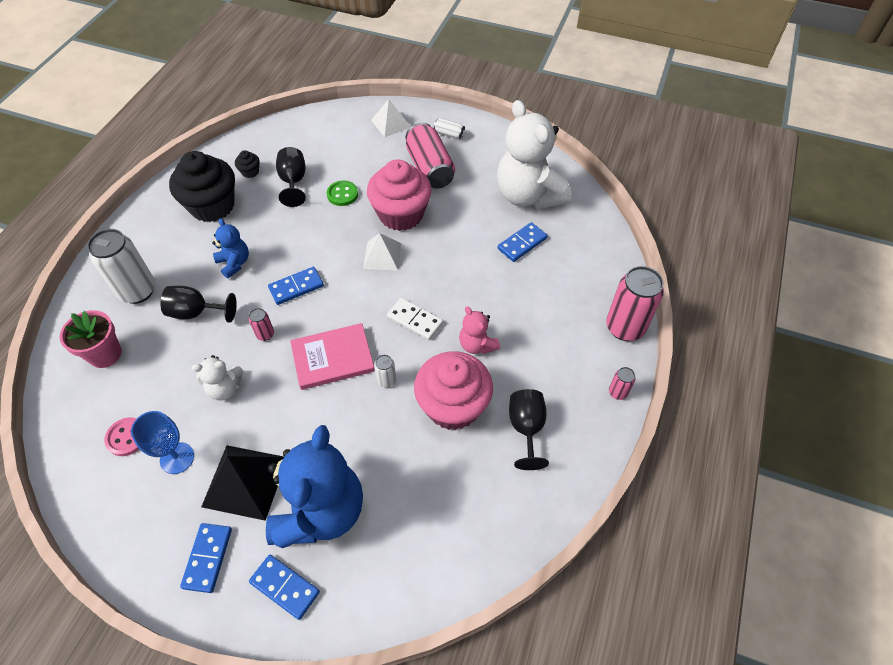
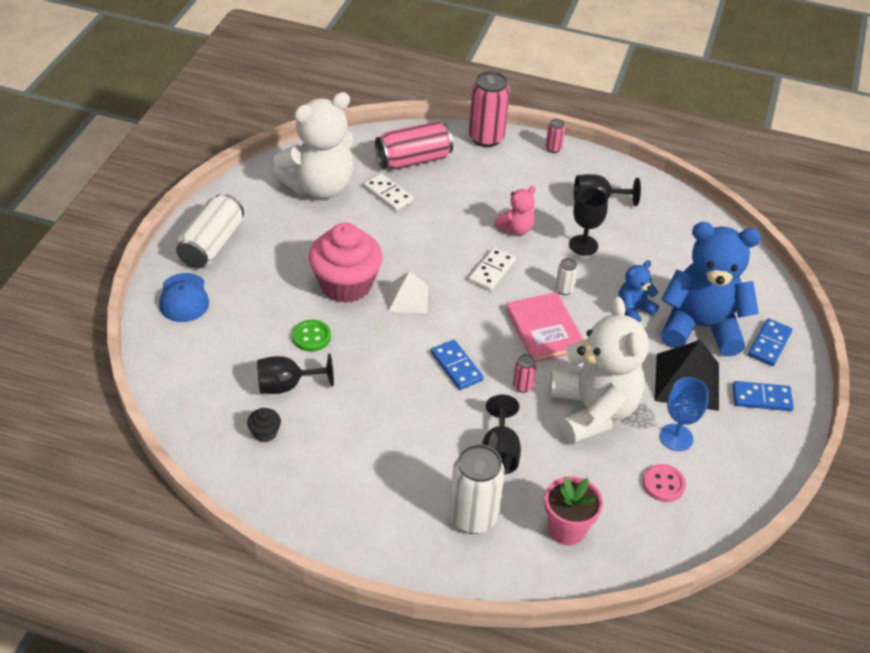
camera: 95 degrees left, 10 degrees down
black cupcake [169,151,235,222] -> none
white teddy bear [192,355,243,401] -> white teddy bear [550,296,649,444], size x2.13
blue teddy bear [212,218,249,278] -> blue teddy bear moved to [619,260,659,323]
white pyramid [371,99,411,137] -> blue cap [159,273,209,322]
pink can [406,123,455,189] -> pink can moved to [375,121,453,169]
pink cupcake [414,351,493,430] -> black goblet [569,187,608,256]
white can [434,118,465,139] -> white can [176,193,244,269], size x2.19
blue domino [498,222,548,262] -> white domino [363,173,414,211]

